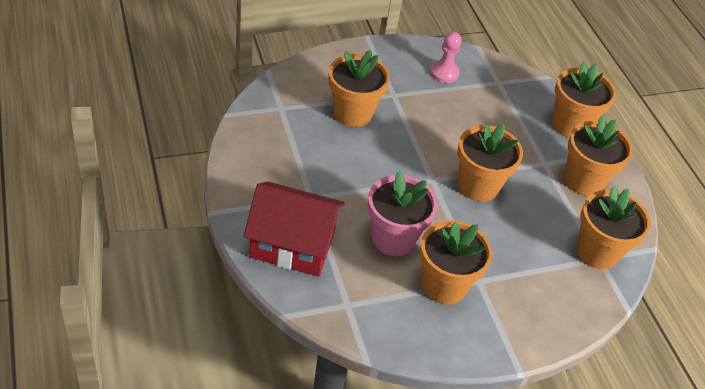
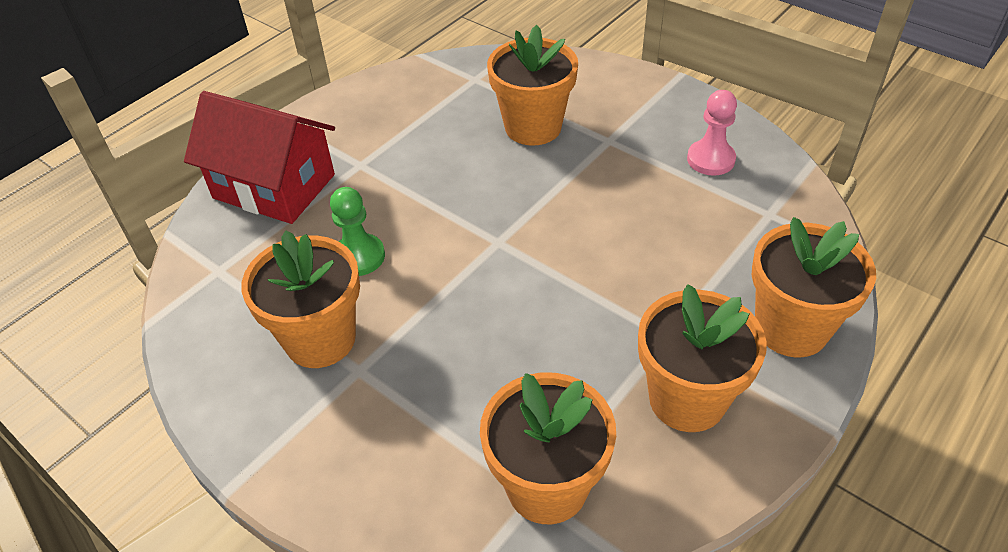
camera: 65 degrees right, 0 degrees up
red house [244,182,345,276] -> red house turned 45 degrees counterclockwise [184,91,335,224]
pink flower pot [368,171,437,256] -> green pawn [330,187,385,276]
orange flower pot [458,123,523,202] -> none

